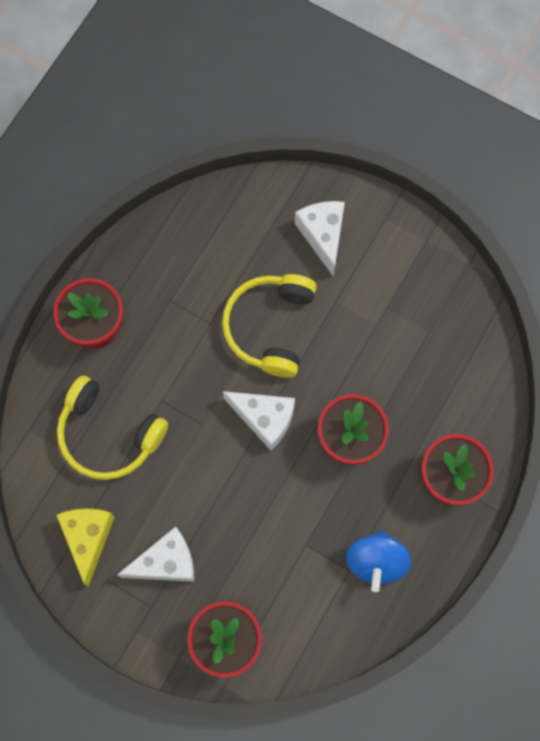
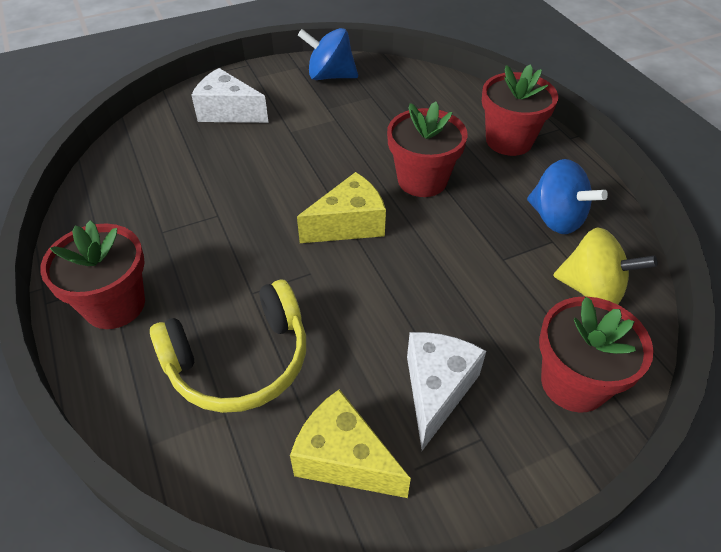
camera: 55 degrees left, 25 degrees down
yellow headphones [222,274,317,378] -> none
white cheese [223,391,295,450] -> yellow cheese [297,172,386,243]
none -> blue spinning top [298,28,358,80]
none -> yellow spinning top [553,227,657,305]

